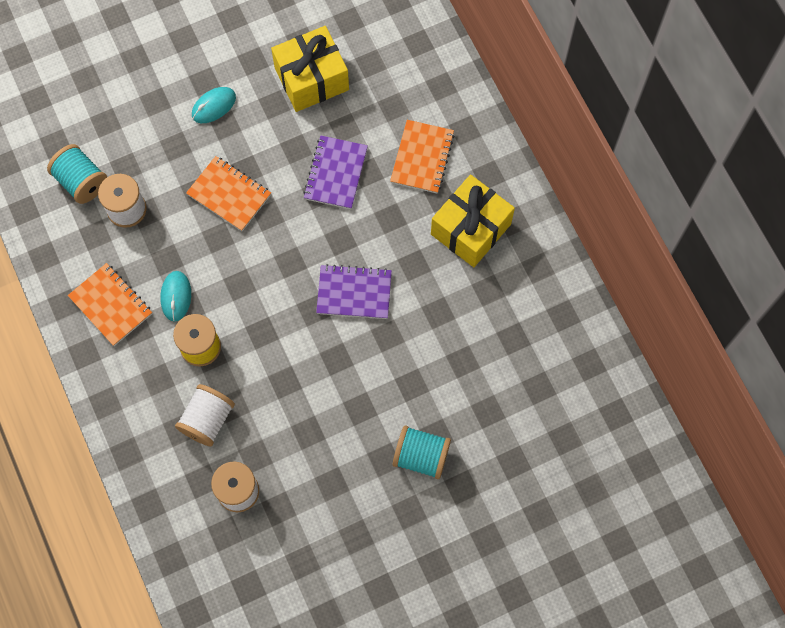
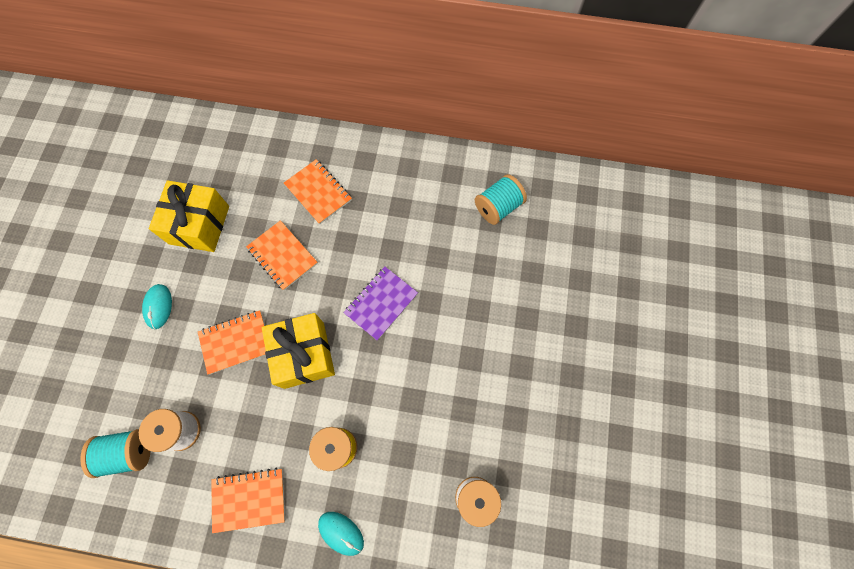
camera: 55 degrees left, 0 degrees up
turquoise mouse [160,271,191,322] -> turquoise mouse moved to [318,512,364,556]
white spool [175,384,235,447] -> none
purple notebook [303,136,368,209] -> orange notebook [246,220,318,290]
turquoise spool [393,425,451,479] -> turquoise spool moved to [475,174,527,225]
yellow gift [431,174,515,267] -> yellow gift moved to [262,313,335,389]

